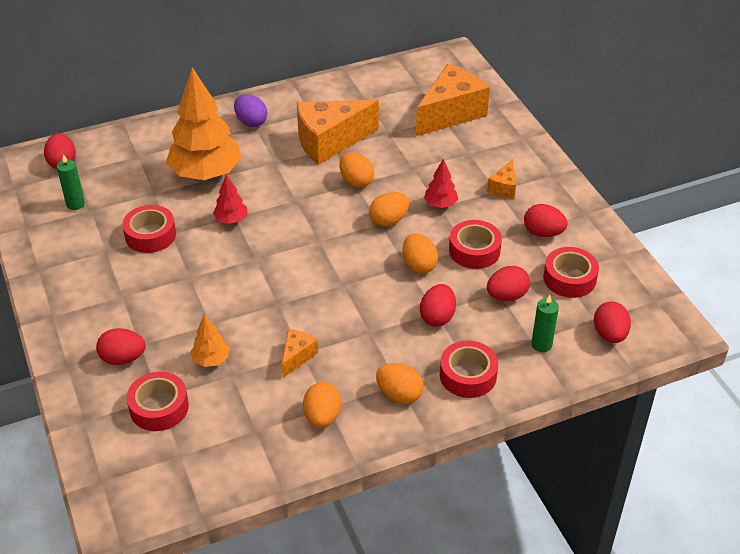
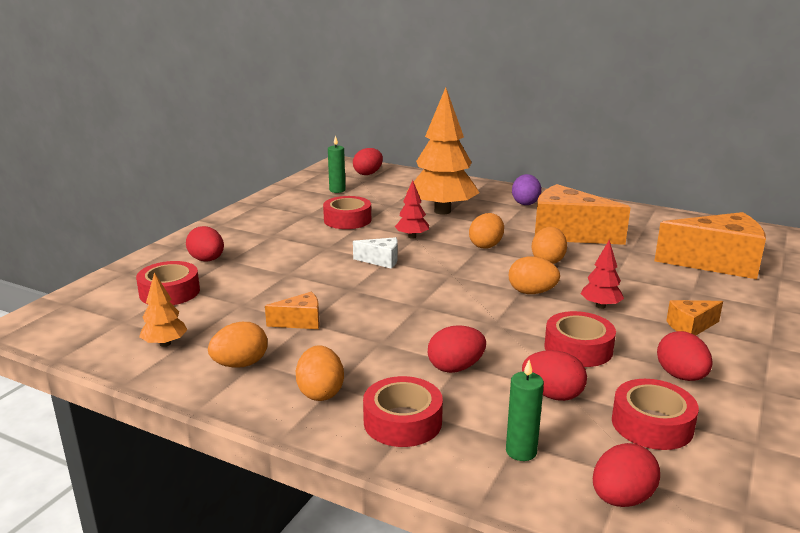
camera: 50 degrees right, 20 degrees down
orange tree [190,314,230,367] -> orange tree moved to [139,272,188,347]
orange egg [403,233,438,273] -> orange egg moved to [469,213,504,249]
none -> white cheese [353,237,398,269]

